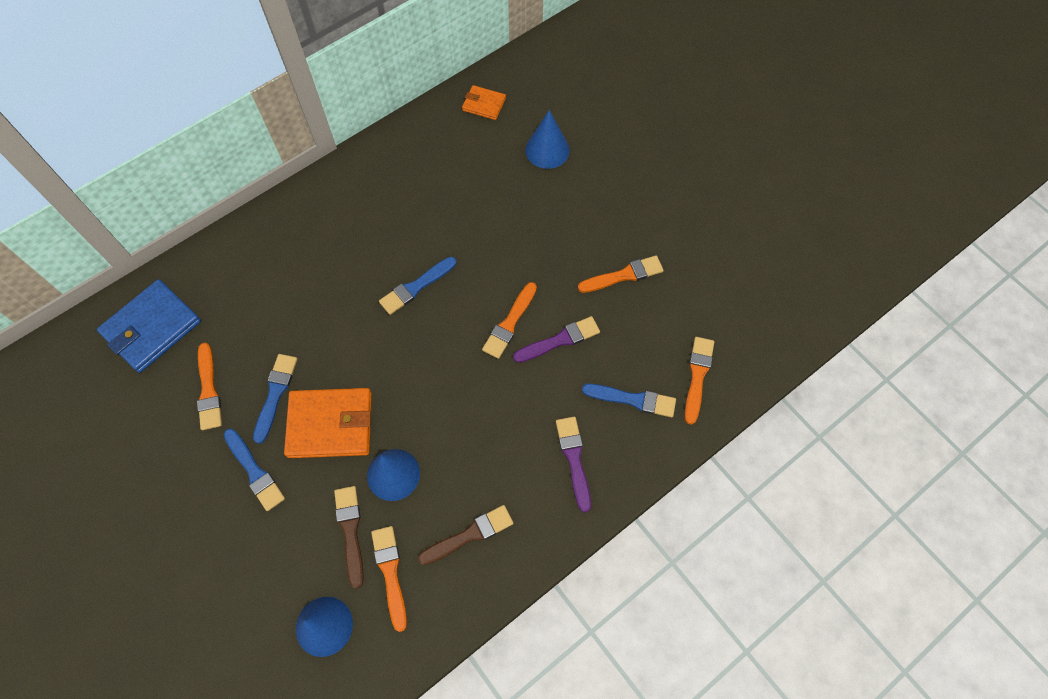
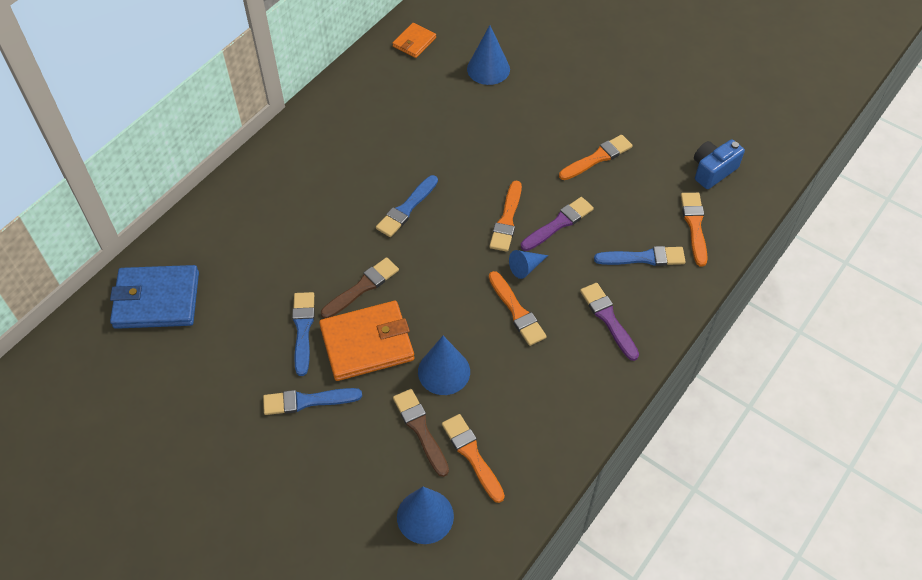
camera: 15 degrees left, 10 degrees down
blue wallet [97,279,201,373] -> blue wallet turned 60 degrees clockwise [110,265,199,329]
orange brush [197,343,222,430] -> orange brush moved to [489,271,547,346]
blue brush [224,429,285,511] -> blue brush turned 135 degrees clockwise [263,388,362,415]
brown brush [418,505,514,565] -> brown brush moved to [321,257,399,319]
orange wallet [462,85,506,120] -> orange wallet turned 60 degrees counterclockwise [392,23,436,58]
none -> blue cone [509,250,548,279]
none -> blue camera [694,139,745,189]

